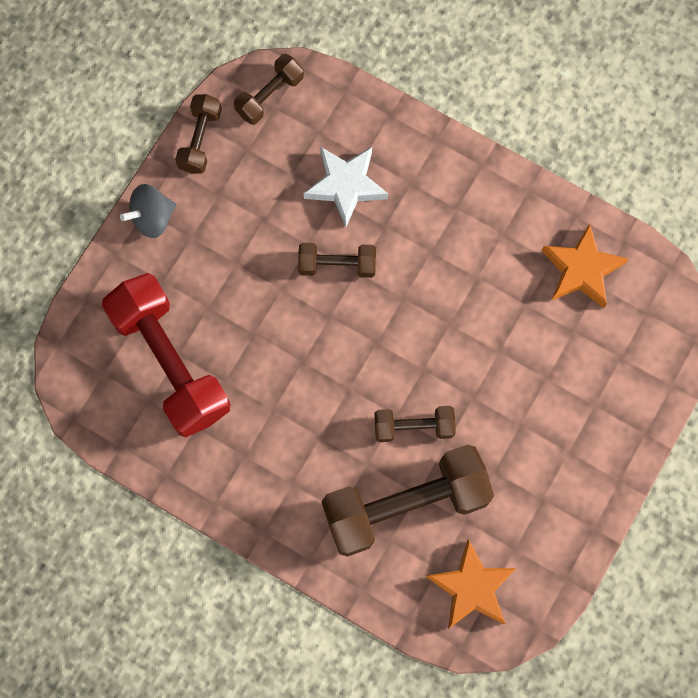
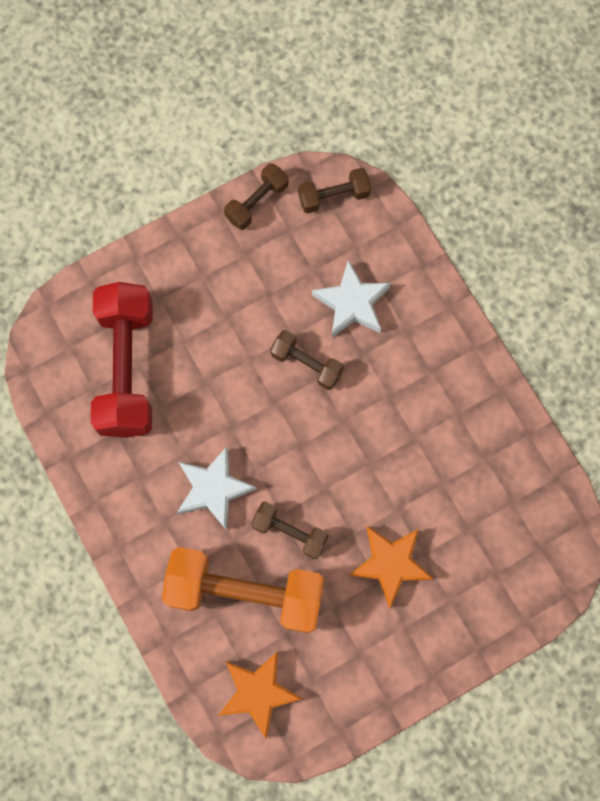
camera: 30 degrees right, 0 degrees up
grey spinning top [120,184,176,238] -> none
brown dumbbell [322,444,494,557] -> orange dumbbell [162,547,324,633]
orange star [542,223,629,308] -> orange star moved to [349,526,433,608]
none -> white star [177,447,257,529]

